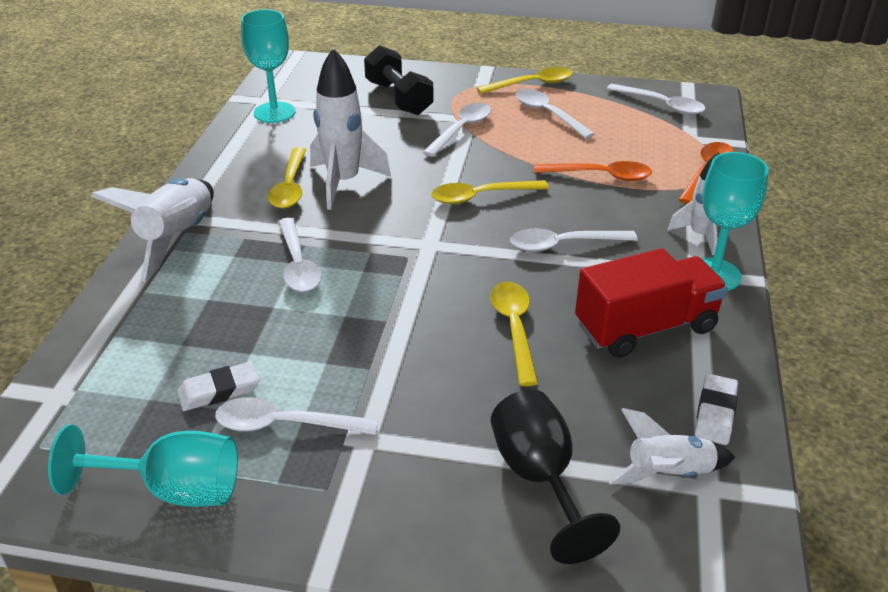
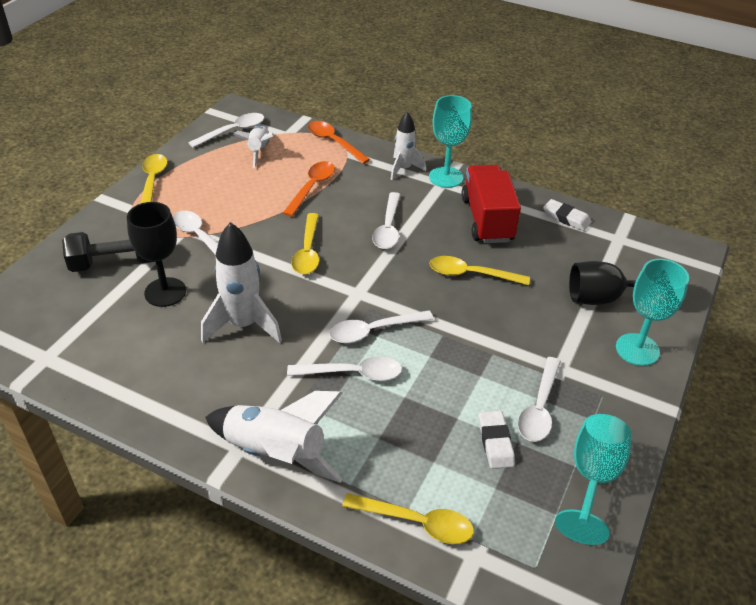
camera: 75 degrees left, 5 degrees up
turquoise goblet [241,9,295,123] -> turquoise goblet moved to [616,259,689,366]
yellow spoon [268,147,306,209] -> yellow spoon moved to [342,493,474,544]
white spoon [516,89,595,139] -> white spoon moved to [329,311,434,343]
white rocket [609,408,735,485] -> white rocket moved to [233,126,274,168]
none -> black goblet [127,202,186,307]

